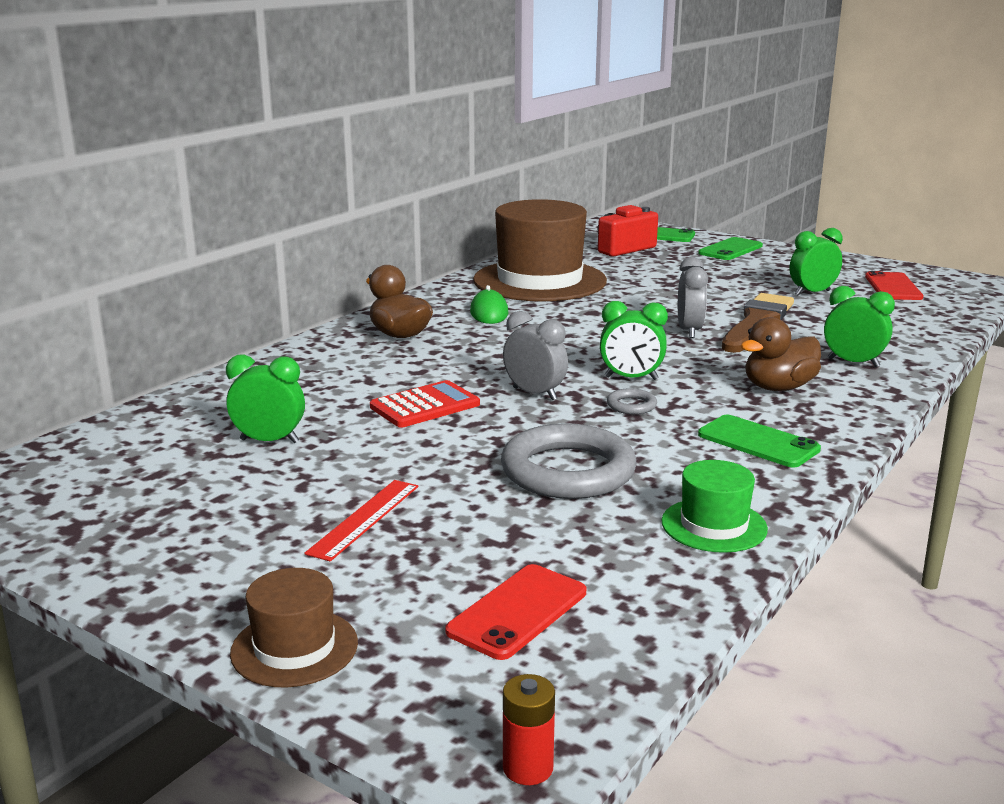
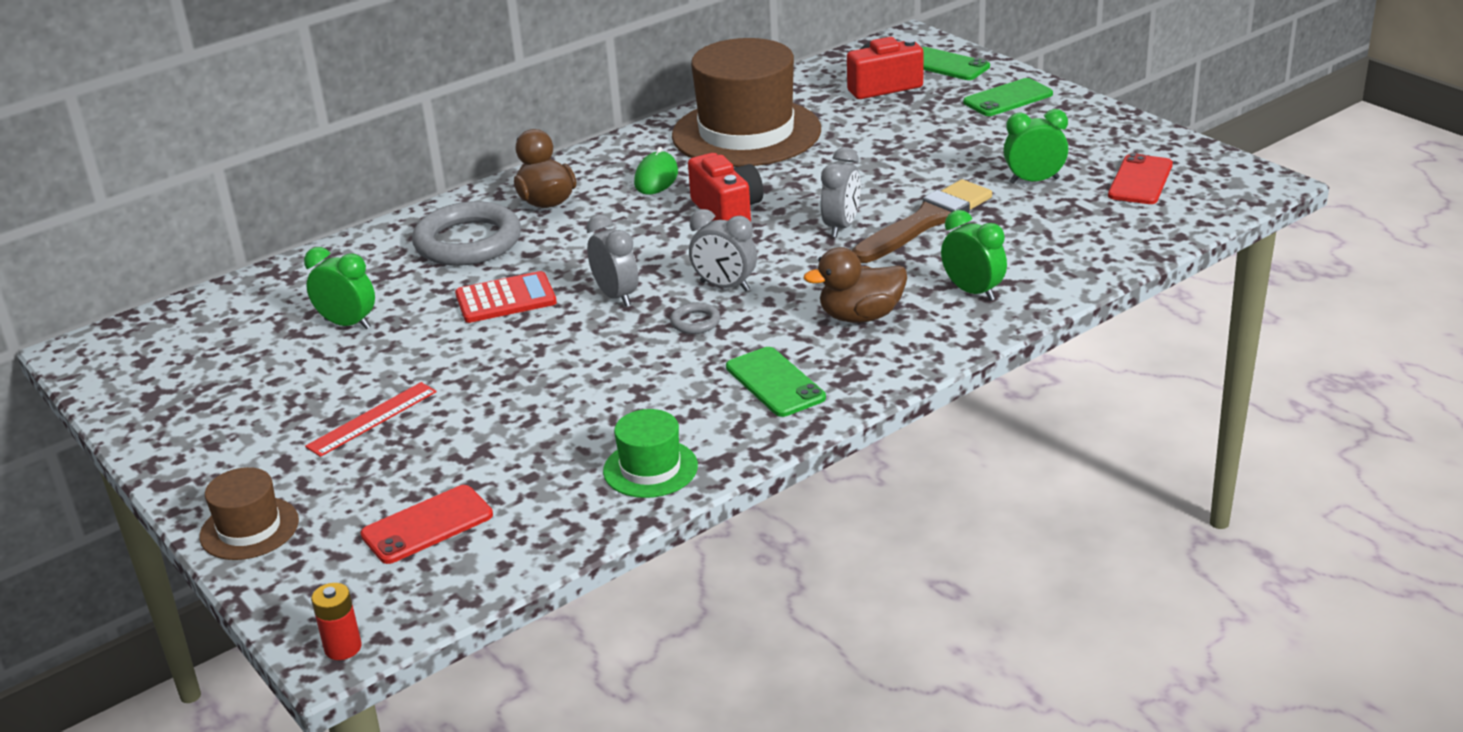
camera: 20 degrees right, 10 degrees up
grey ring [501,424,637,499] -> grey ring moved to [412,201,521,266]
green clock [600,301,668,380] -> grey clock [689,209,757,291]
none -> red camera [688,153,763,222]

